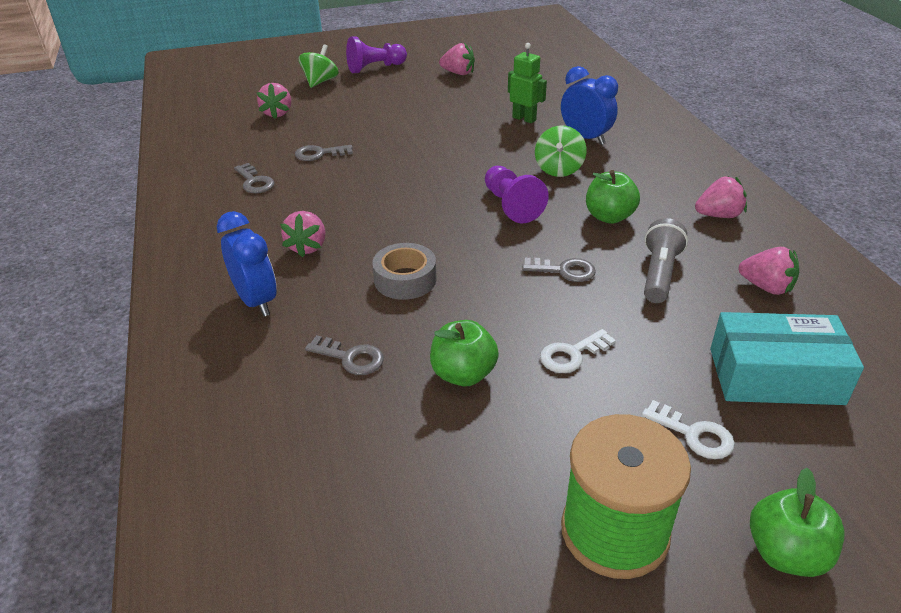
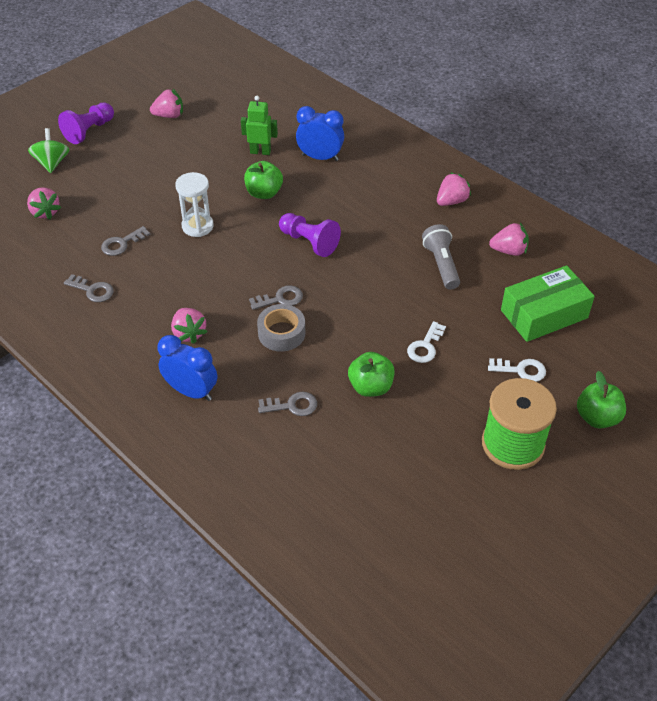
camera: 30 degrees left, 10 degrees up
grey key [522,258,596,282] -> grey key moved to [249,285,303,310]
green spinning top [535,126,587,177] -> none
green apple [586,170,640,224] -> green apple moved to [244,161,283,199]
turquoise box [710,312,864,405] -> green box [501,265,595,342]
none -> white hourglass [175,172,214,237]

